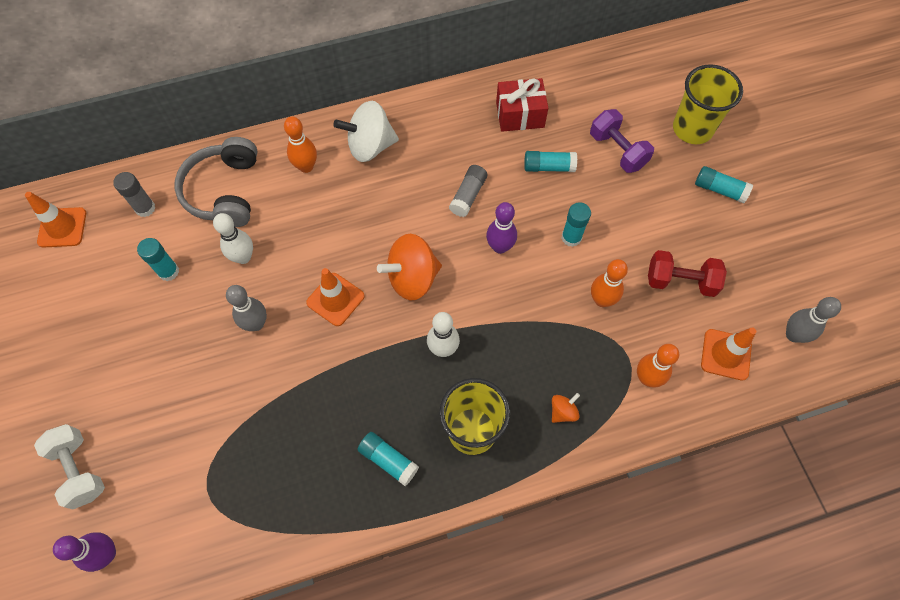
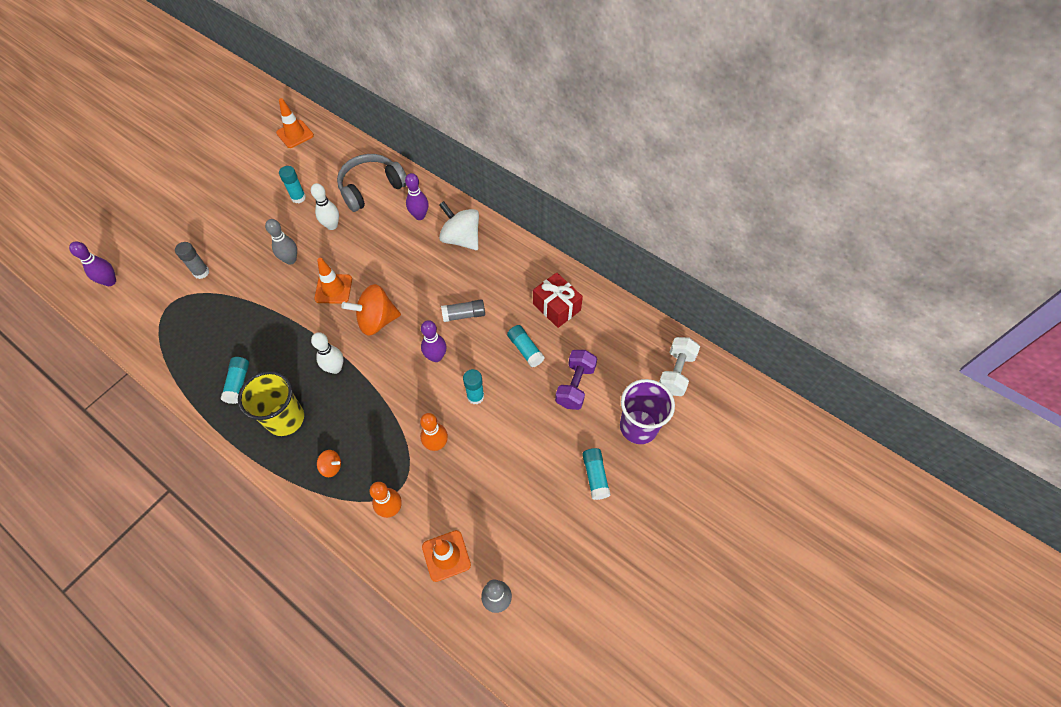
camera: 55 degrees right, 5 degrees down
white dumbbell [34,424,105,509] -> white dumbbell moved to [659,337,700,396]
grey glue stick [113,172,156,217] -> grey glue stick moved to [175,242,210,279]
orange bowling pin [284,116,317,173] -> purple bowling pin [405,173,428,220]
orange spinning top [377,234,442,300] -> orange spinning top turned 45 degrees counterclockwise [341,284,401,336]
red dumbbell [648,250,727,297] -> none
yellow cup [673,64,743,144] -> purple cup [620,379,675,444]

